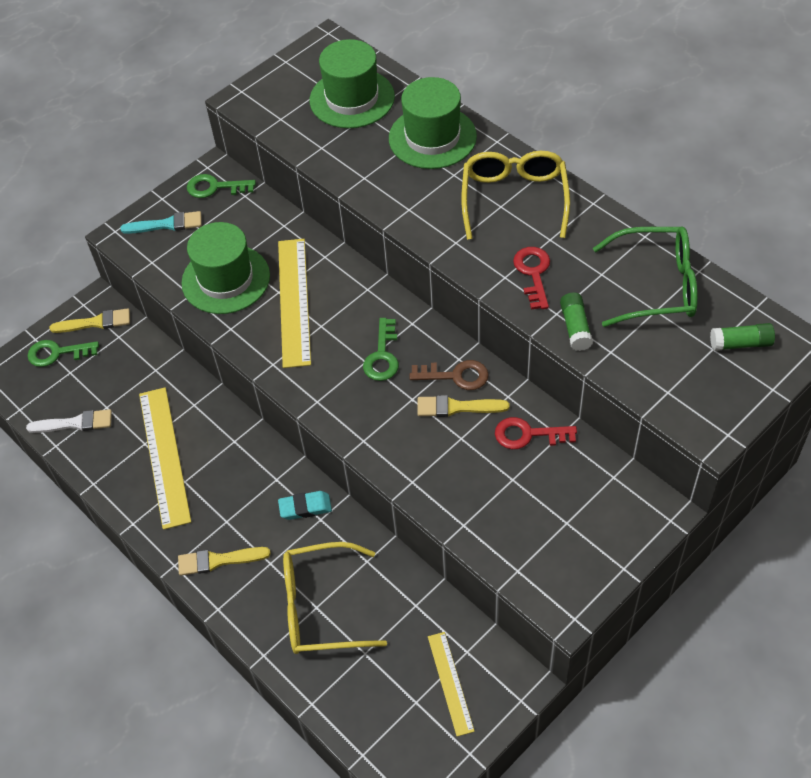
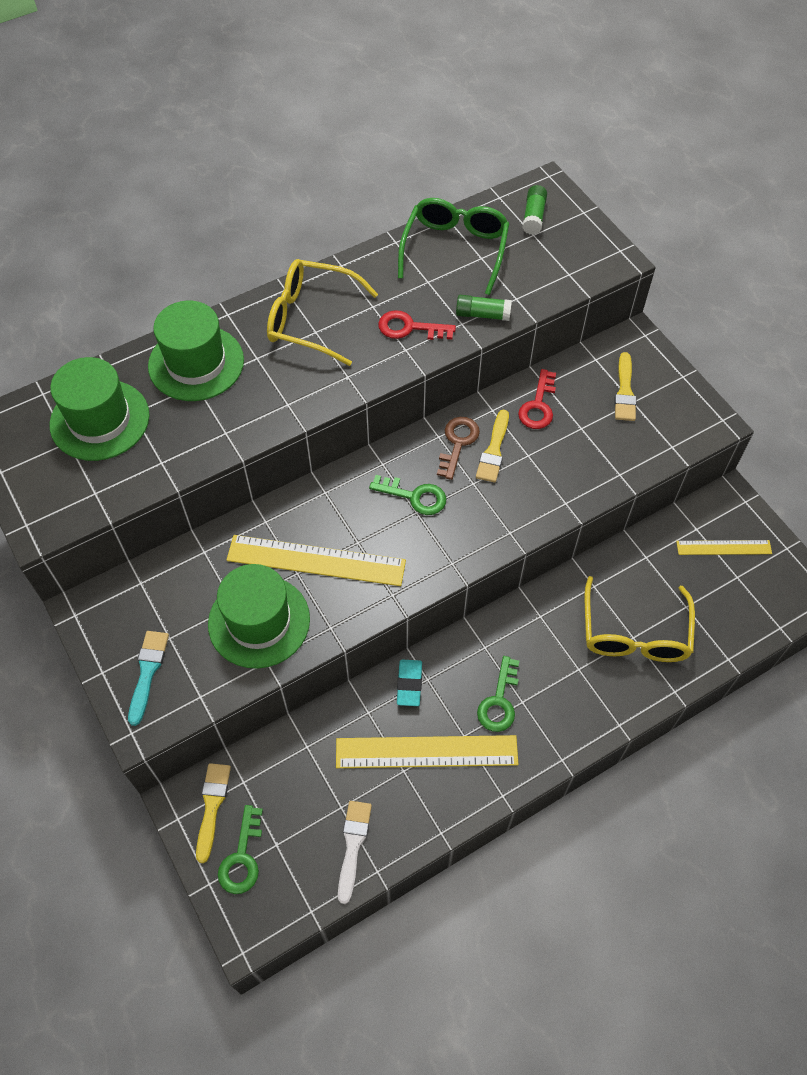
camera: 80 degrees left, 5 degrees up
yellow brush [178,547,271,576] -> yellow brush moved to [614,352,636,421]
green key [187,174,256,198] -> green key moved to [477,656,519,732]
turquoise eraser [278,491,332,520] -> turquoise eraser moved to [397,659,422,706]

